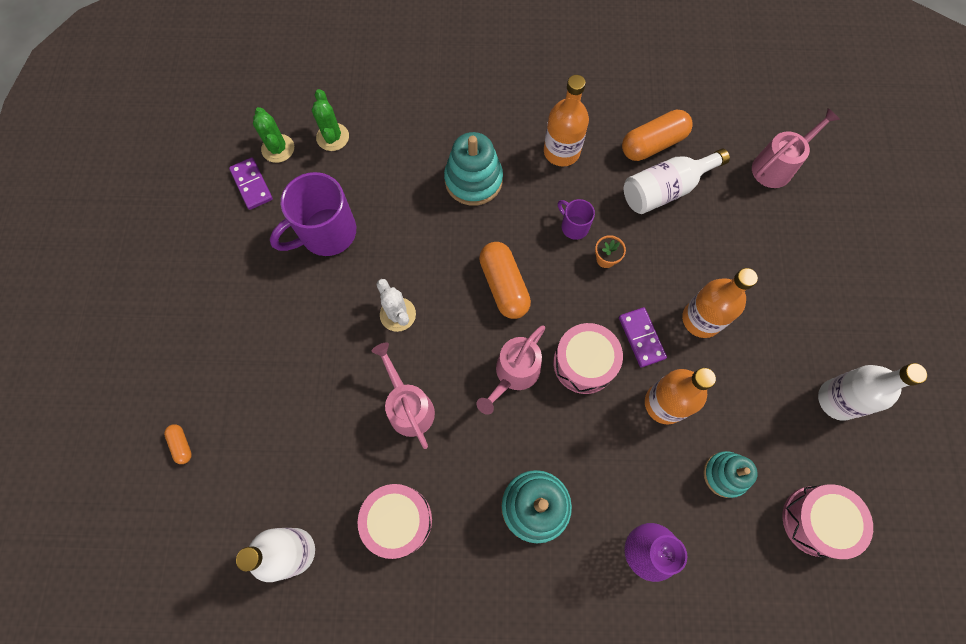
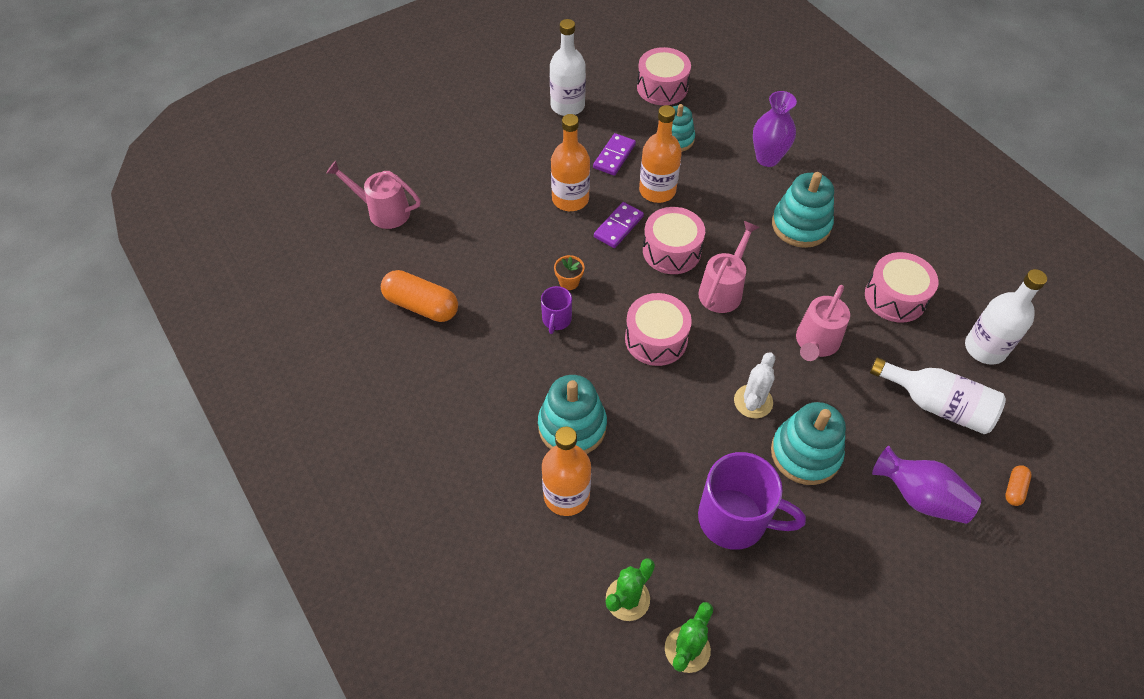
camera: 125 degrees left, 15 degrees down
purple domino [229,157,273,210] -> purple domino moved to [593,133,636,176]
pink watering can [477,325,545,415] -> pink watering can turned 60 degrees counterclockwise [698,221,759,313]
orange capsule [479,242,531,319] -> pink drum [625,293,692,366]
orange bottle [544,75,589,166] -> orange bottle moved to [542,426,591,516]
white bottle [624,149,730,214] -> white bottle moved to [870,357,1006,434]
none -> turquoise stacking toy [771,402,846,485]
none -> purple vase [872,446,981,524]

